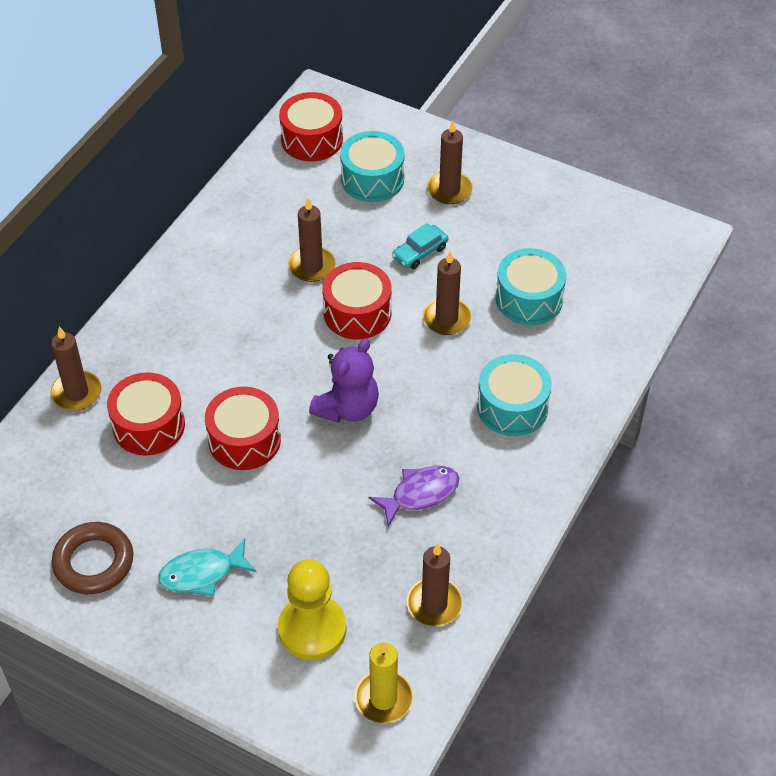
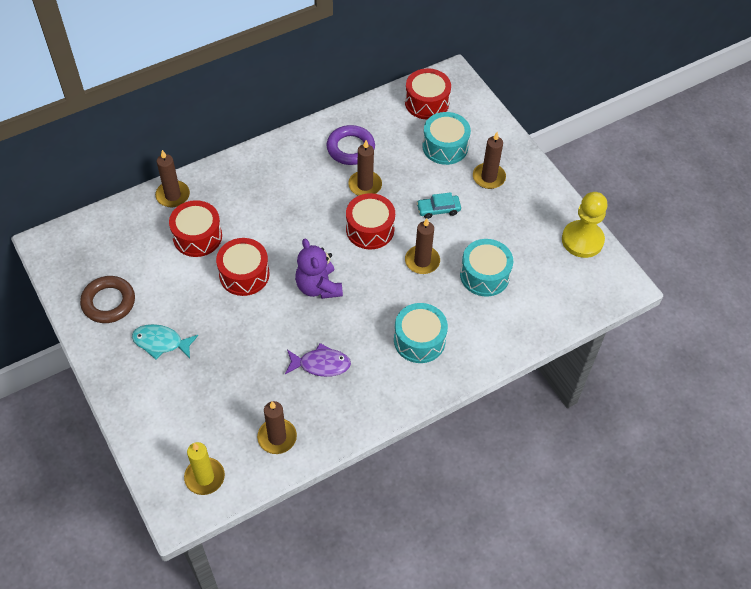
camera: 30 degrees right, 5 degrees up
yellow pawn [278,559,347,660] -> yellow pawn moved to [562,192,608,258]
purple teddy bear [309,338,379,423] -> purple teddy bear turned 90 degrees clockwise [295,239,343,299]
none -> purple ring [326,125,375,165]

